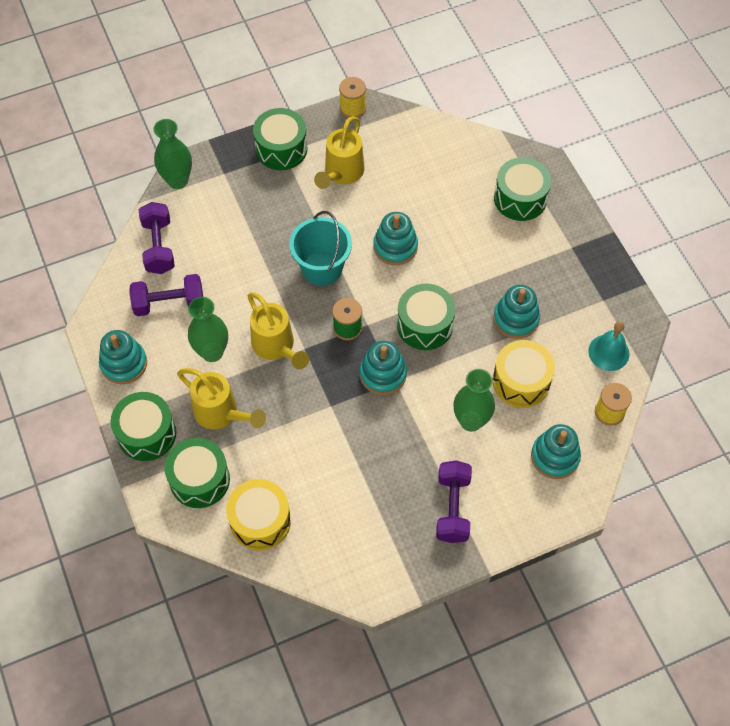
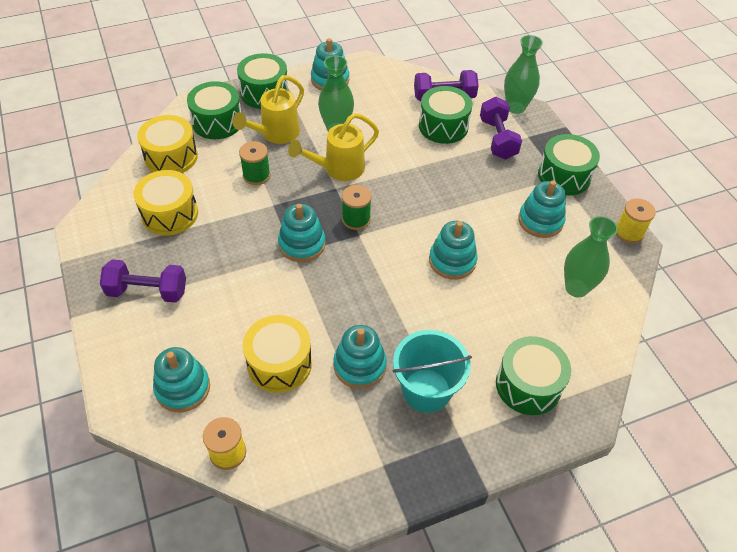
camera: 90 degrees right, 10 degrees down
purple dumbbell [129,274,203,316] -> purple dumbbell moved to [480,97,522,159]
turquoise bucket [289,211,352,286] -> turquoise bucket moved to [393,330,472,413]
yellow watering can [314,116,364,189] -> turquoise stacking toy [518,180,566,238]
green drum [397,284,456,350] -> green drum moved to [419,86,473,144]
green vase [453,369,495,432] -> green vase moved to [564,216,618,298]
turquoise bell [588,321,629,371] -> none
none -> yellow drum [134,170,198,235]
none -> green spool [239,141,270,185]

